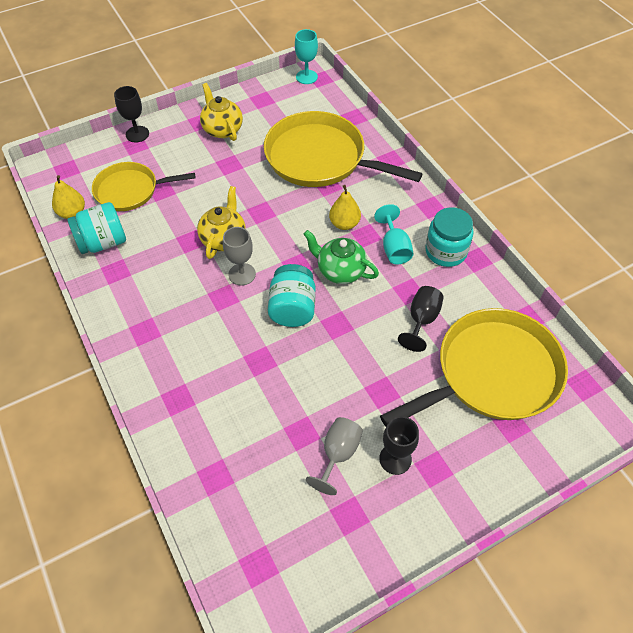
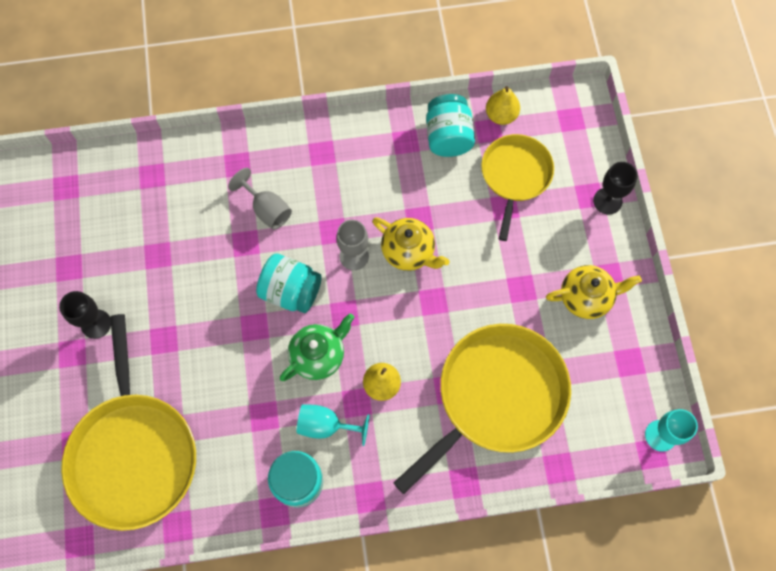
camera: 110 degrees right, 15 degrees up
grey goblet [306,417,363,495] -> grey goblet moved to [228,168,292,230]
black goblet [398,286,444,352] -> none

